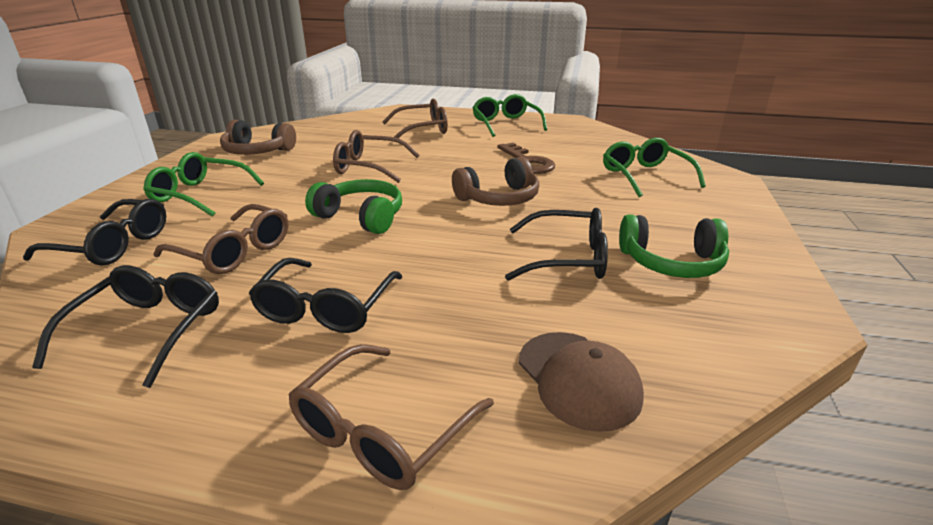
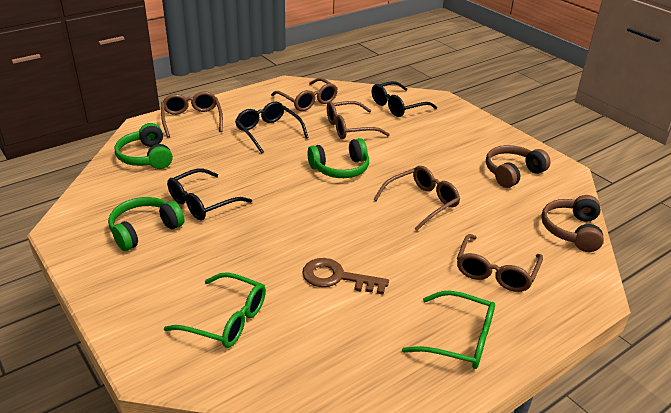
camera: 130 degrees right, 5 degrees up
black glasses [32,265,219,388] -> brown glasses [271,78,338,111]
green glasses [143,152,264,217] -> none
brown headphones [452,157,539,206] -> brown headphones moved to [541,195,604,252]
brown cap [519,332,644,432] -> green headphones [115,123,173,169]

